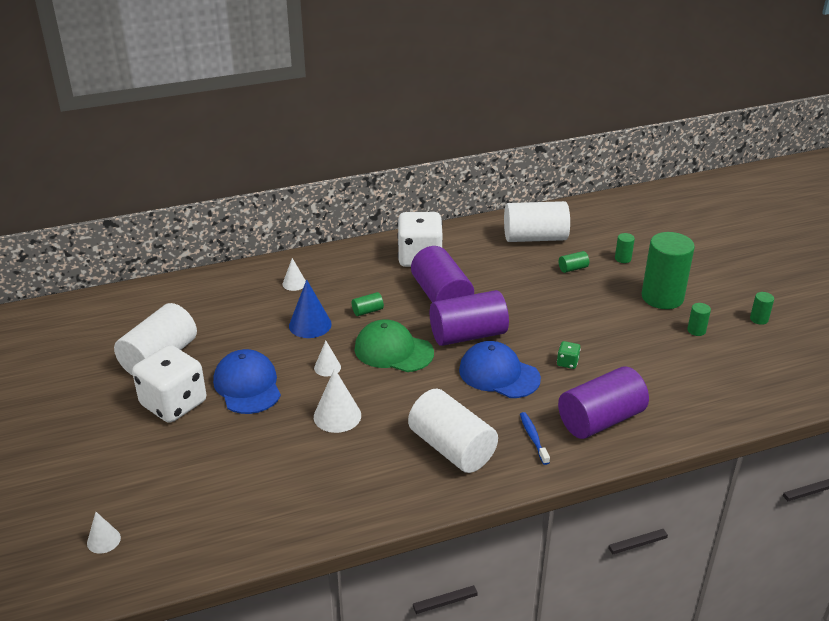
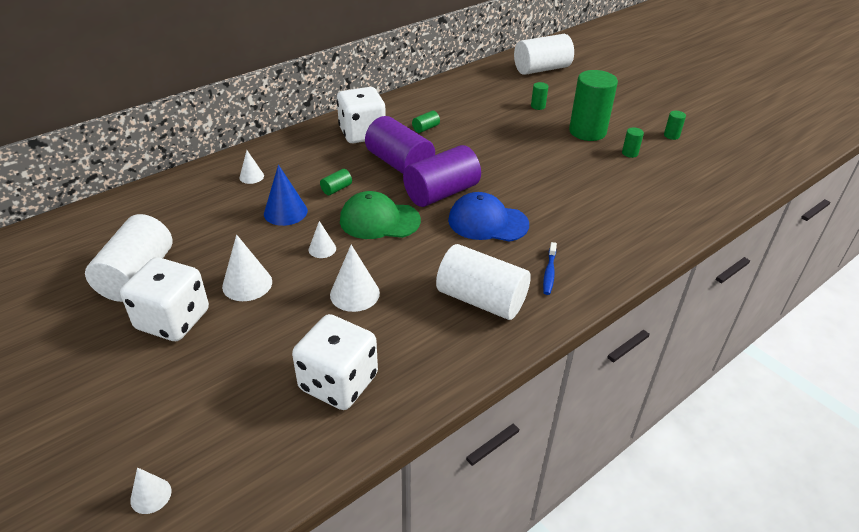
camera: 20 degrees left, 5 degrees up
blue cap [213,349,281,414] -> white cone [222,235,272,301]
white cylinder [504,201,570,242] -> white cylinder moved to [514,34,574,75]
blue toothbrush [520,412,550,465] -> blue toothbrush turned 135 degrees counterclockwise [543,242,557,295]
green dice [557,341,581,369] -> none
purple cylinder [558,366,649,439] -> none
green cylinder [559,251,589,273] -> green cylinder moved to [412,111,440,133]
none -> white dice [292,314,378,410]

